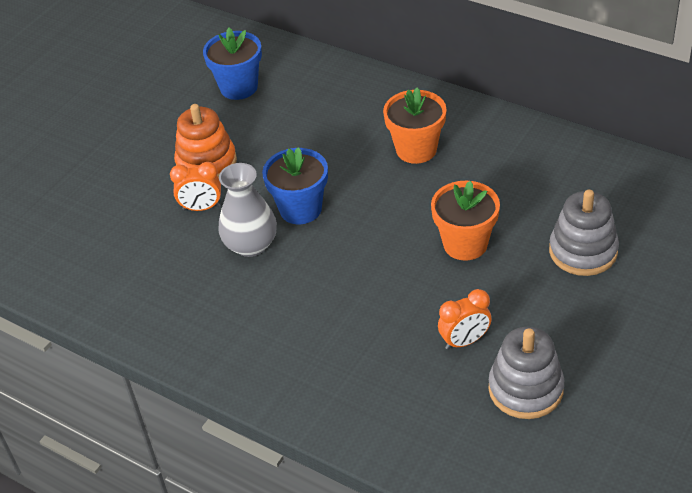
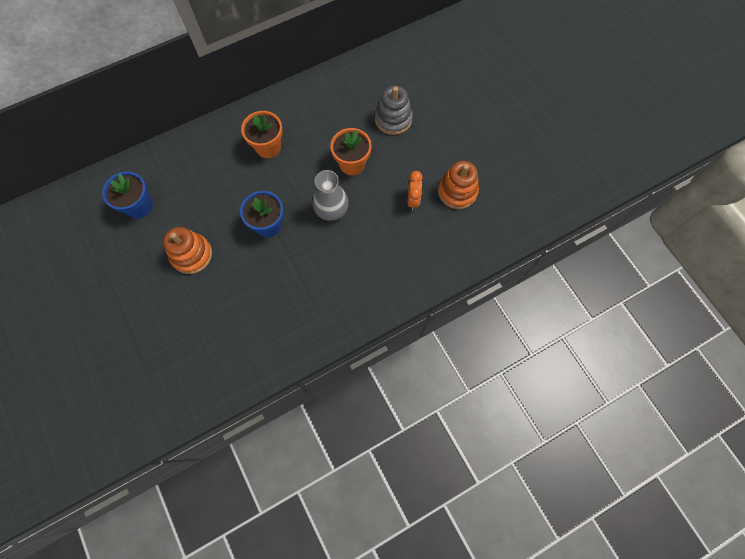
camera: 65 degrees left, 25 degrees up
orange clock [170,162,221,211] -> none
grey vase [218,163,277,257] -> grey vase moved to [312,170,349,221]
grey stacking toy [488,327,564,419] -> orange stacking toy [438,161,479,209]

